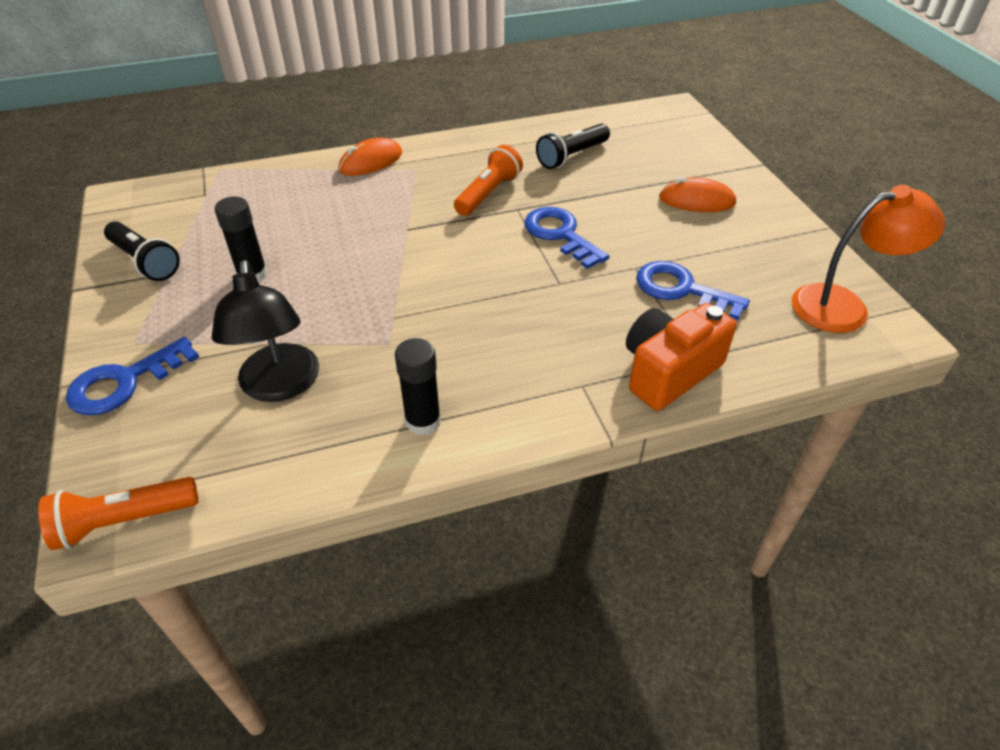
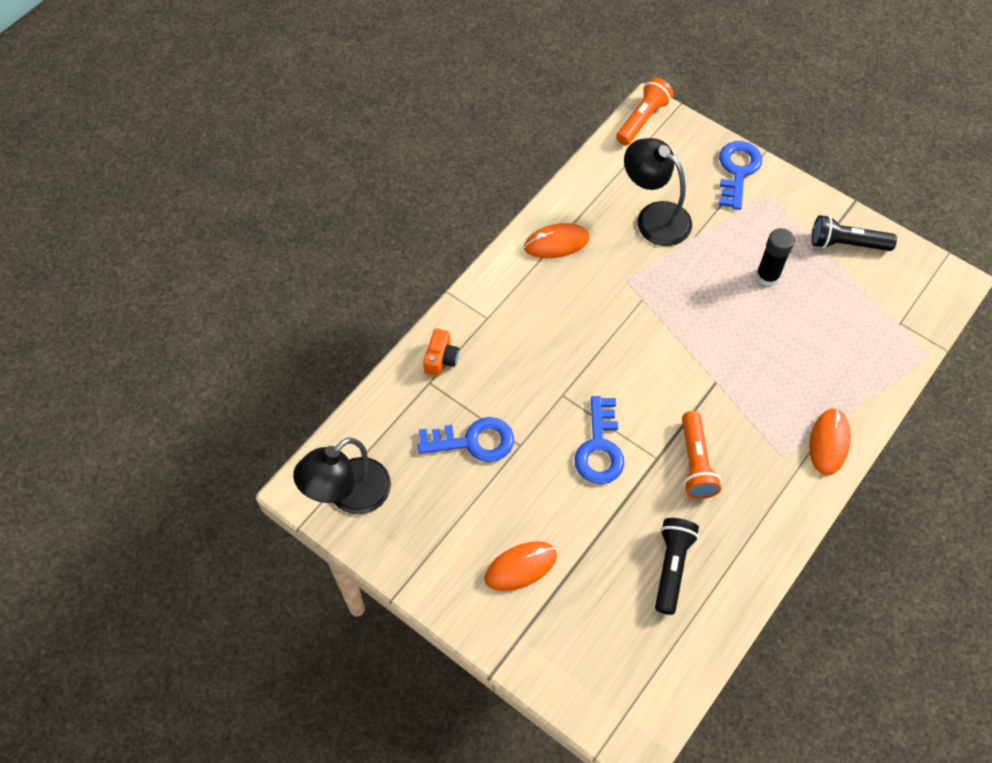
camera: 145 degrees right, 15 degrees up
black glue stick [395,338,441,435] -> orange mouse [524,223,590,258]
blue key [524,207,609,269] -> blue key turned 75 degrees clockwise [574,396,624,484]
orange camera [626,303,736,411] -> orange camera [423,328,460,376], size x0.54
orange lamp [791,185,945,333] -> black lamp [293,438,391,515]

